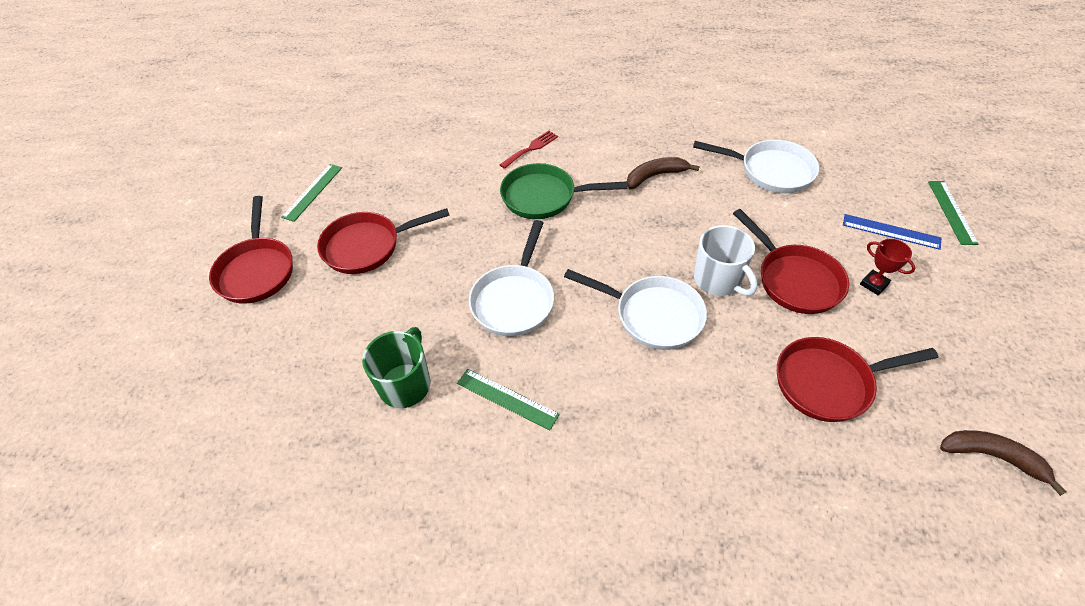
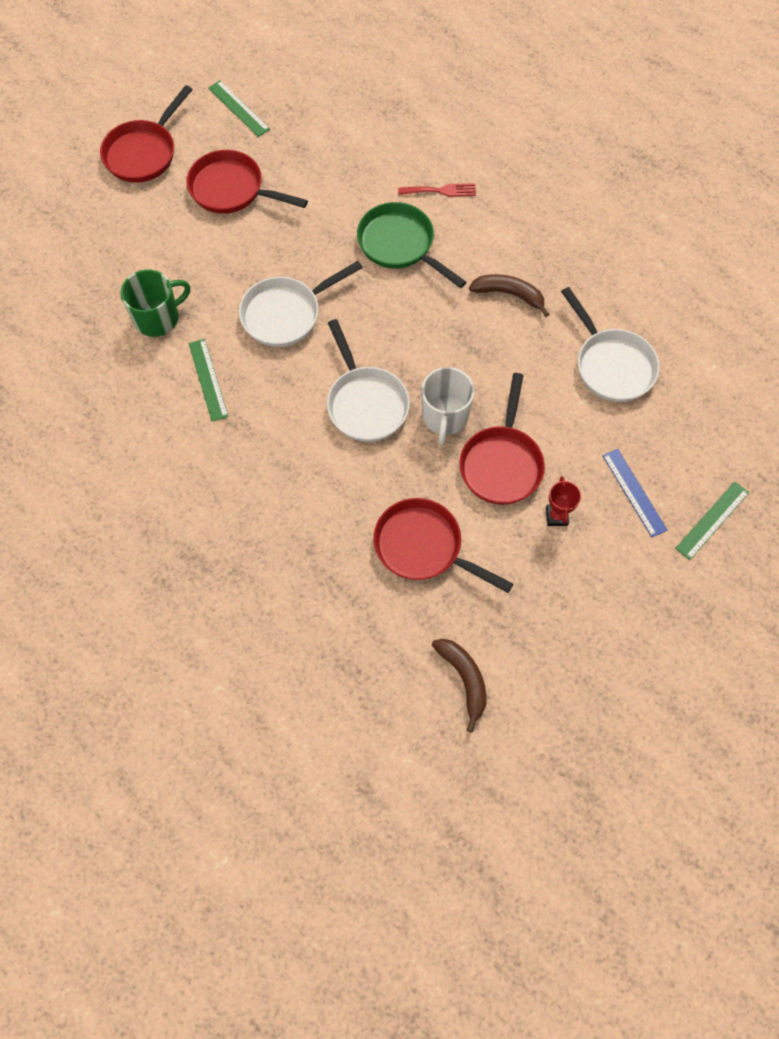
camera: 40 degrees right, 15 degrees up
green ruler [281,164,342,222] -> green ruler turned 75 degrees clockwise [208,81,270,137]

